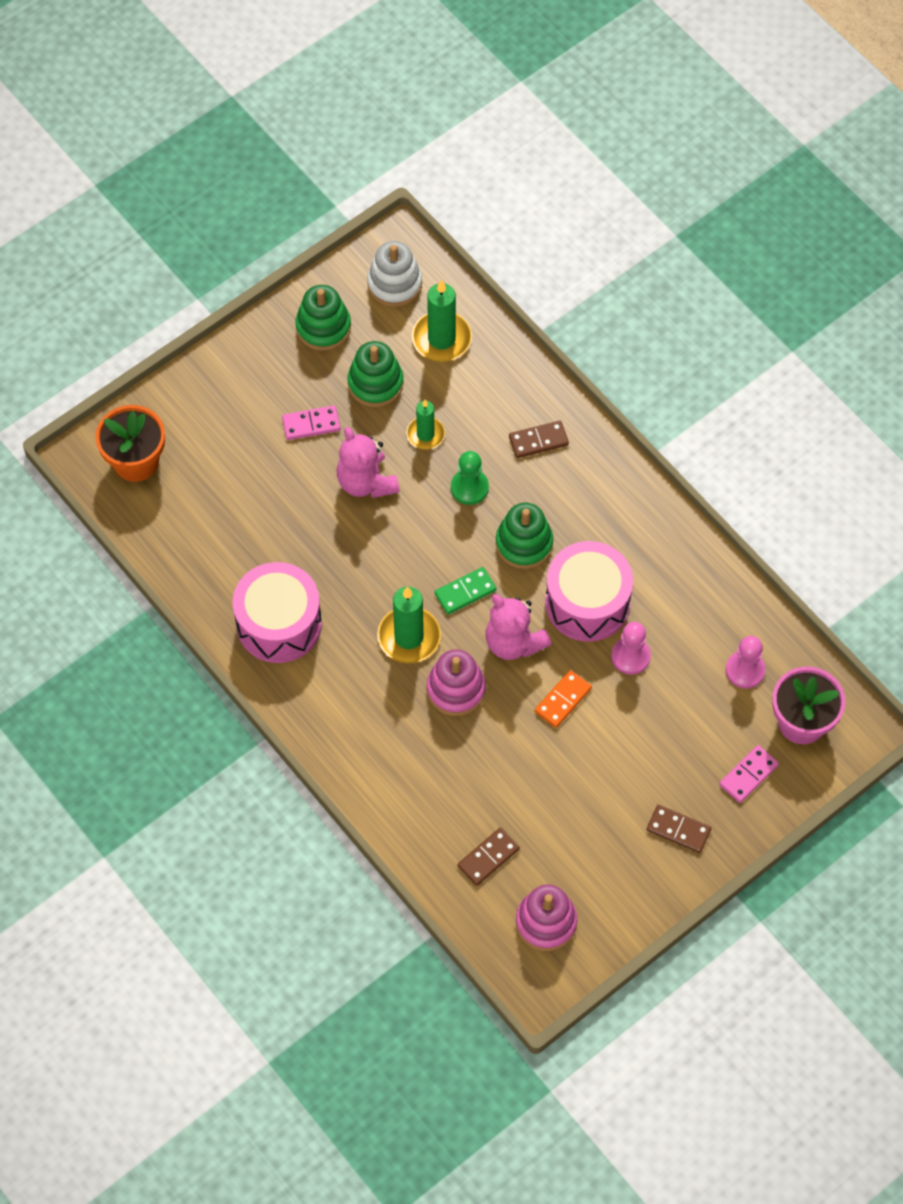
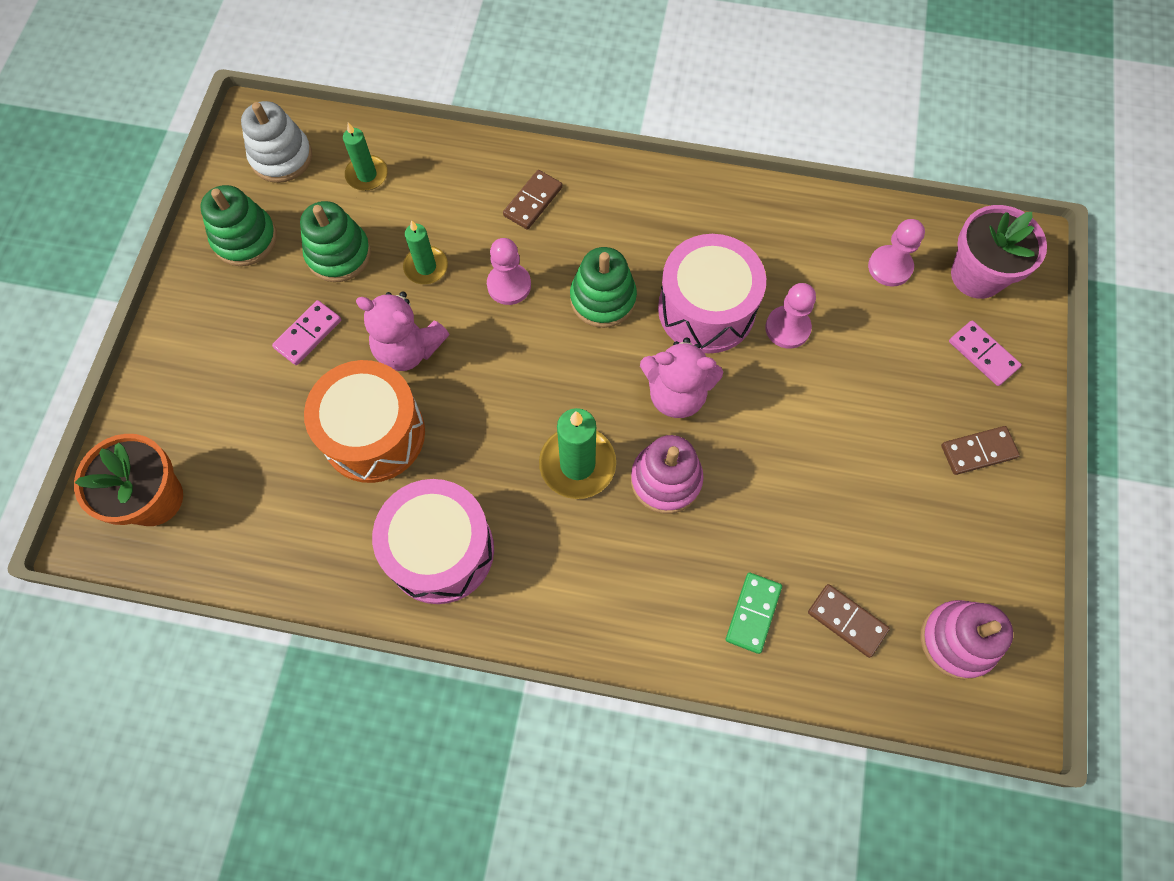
camera: 40 degrees left, 5 degrees up
green candle [412,280,472,362] -> green candle [343,123,388,191], size x0.63
green domino [435,567,497,614] -> green domino moved to [726,573,782,654]
green pawn [451,451,489,505] -> pink pawn [487,238,531,305]
brown domino [457,828,520,886] -> brown domino turned 60 degrees counterclockwise [808,584,890,658]
orange domino [535,670,592,728] -> none
pink domino [719,745,779,803] -> pink domino turned 45 degrees counterclockwise [949,321,1022,386]
none -> orange drum [304,360,425,483]

